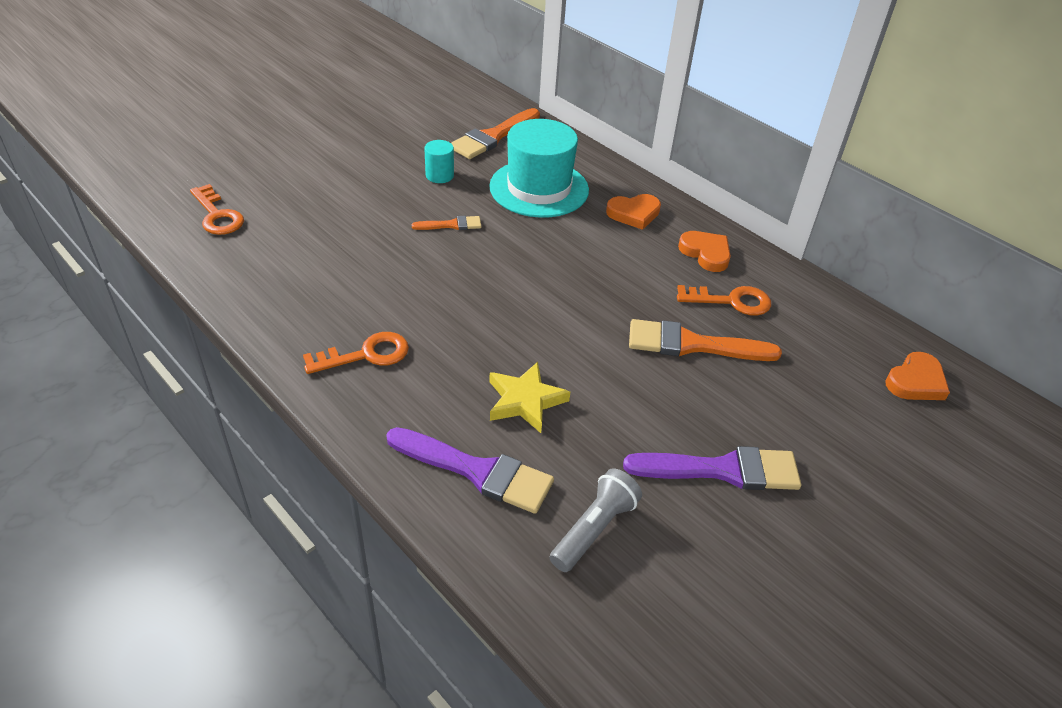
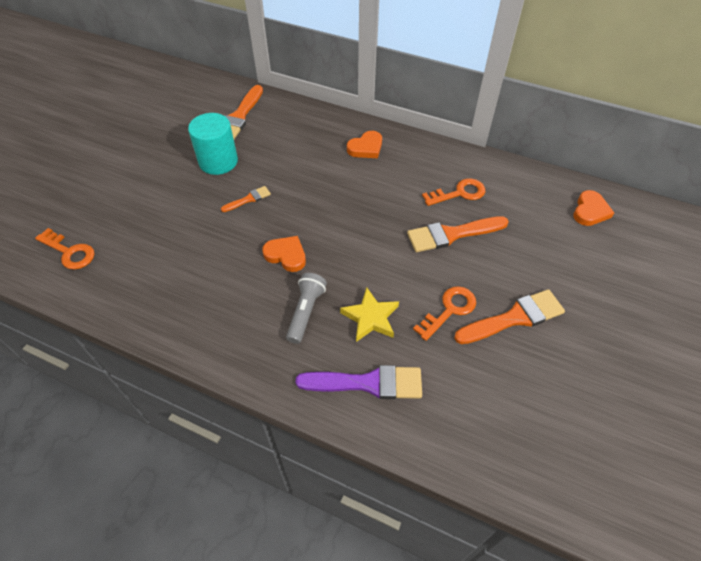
camera: 20 degrees left, 10 degrees up
orange key [303,332,409,374] -> orange key moved to [413,286,476,341]
turquoise cylinder [424,140,454,183] -> turquoise cylinder [188,113,238,175], size x1.81
turquoise hat [489,119,589,218] -> none
grey flashlight [549,468,642,572] -> grey flashlight moved to [286,273,327,344]
purple brush [623,446,801,490] -> orange brush [454,289,565,344]
orange heart [678,231,731,272] -> orange heart moved to [262,236,306,272]

